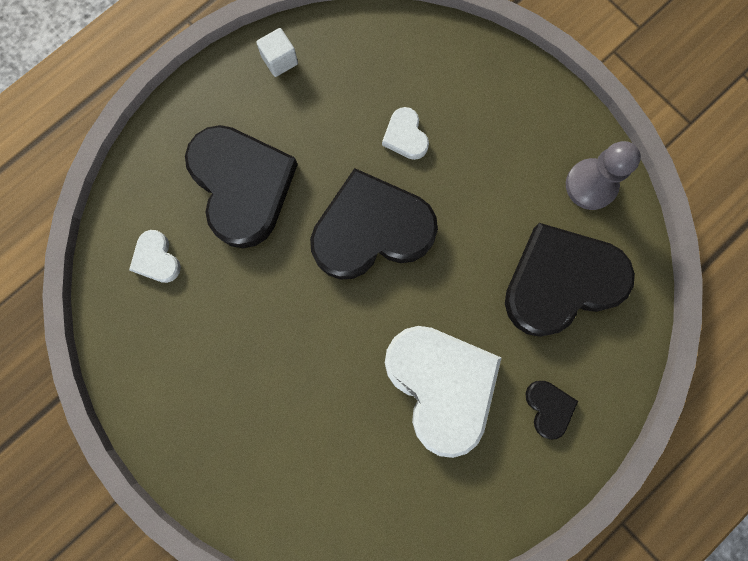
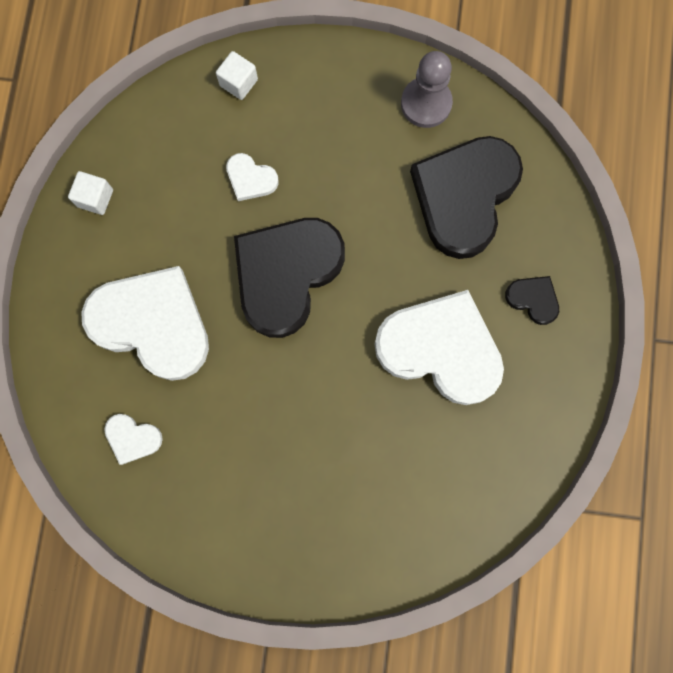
camera: 40 degrees left, 0 degrees up
black heart [185,125,298,248] -> white heart [81,266,209,381]
none -> white cube [216,51,258,100]

